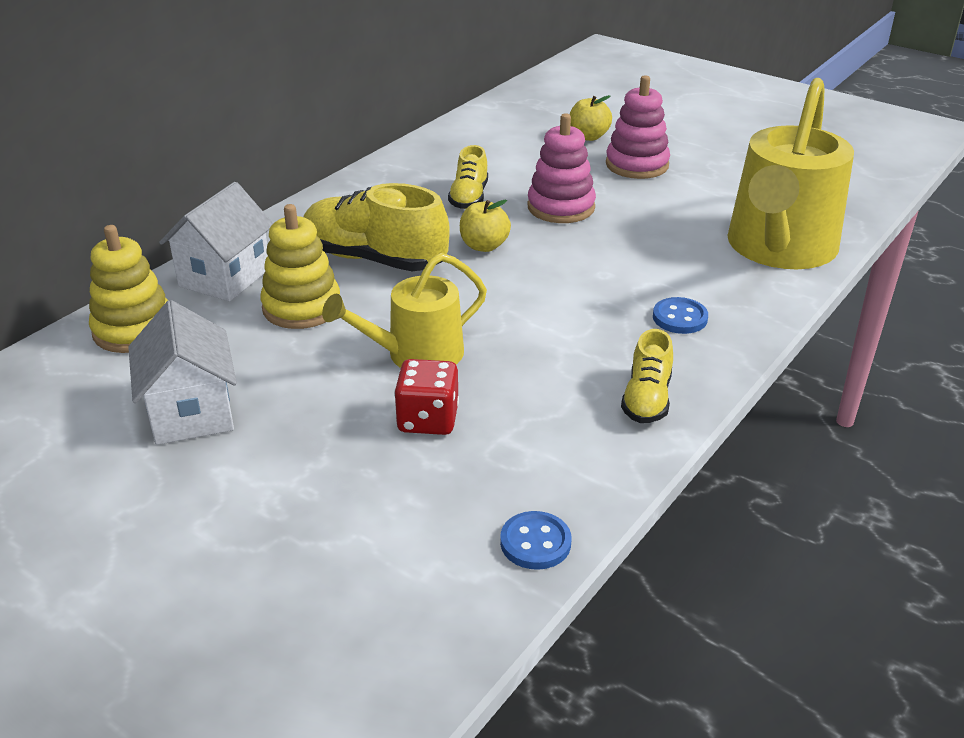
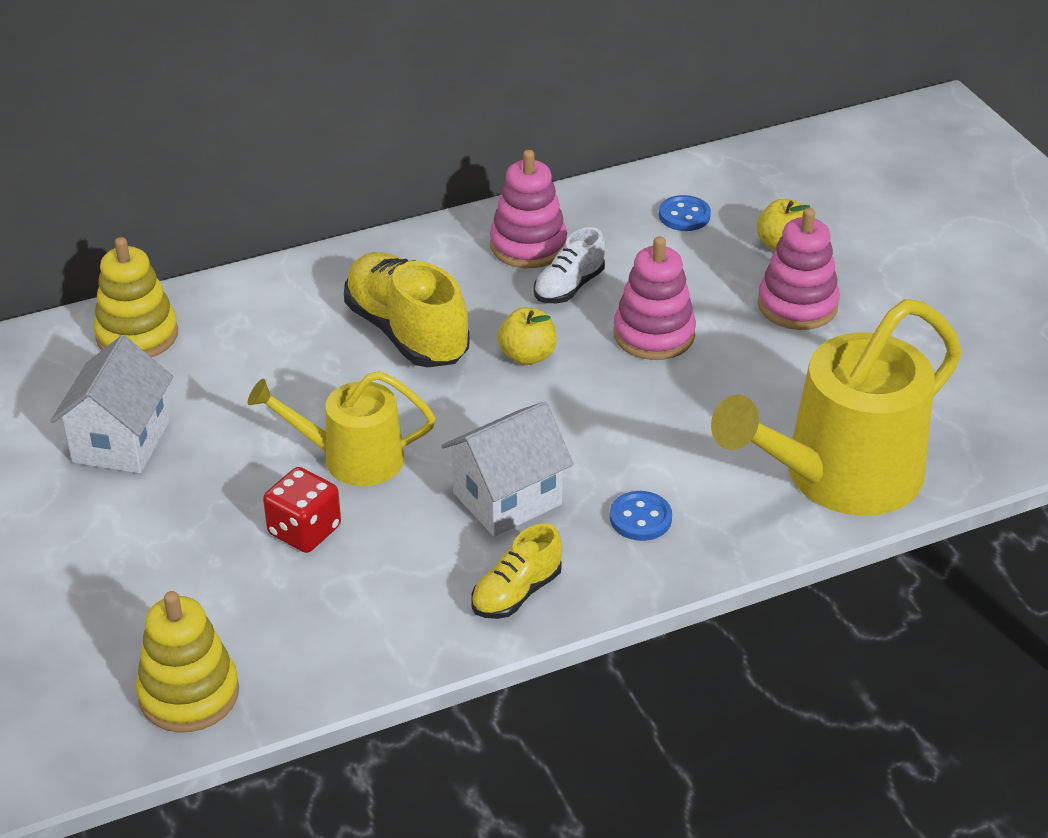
camera: 30 degrees right, 5 degrees up
white house [159,182,274,302] -> white house moved to [441,401,574,537]
yellow stacking toy [260,204,340,329] -> yellow stacking toy moved to [136,591,239,732]
yellow shoe [448,145,488,209] -> white shoe [534,227,605,303]
blue button [500,511,571,570] -> blue button moved to [659,195,711,231]
none -> pink stacking toy [490,150,567,268]

